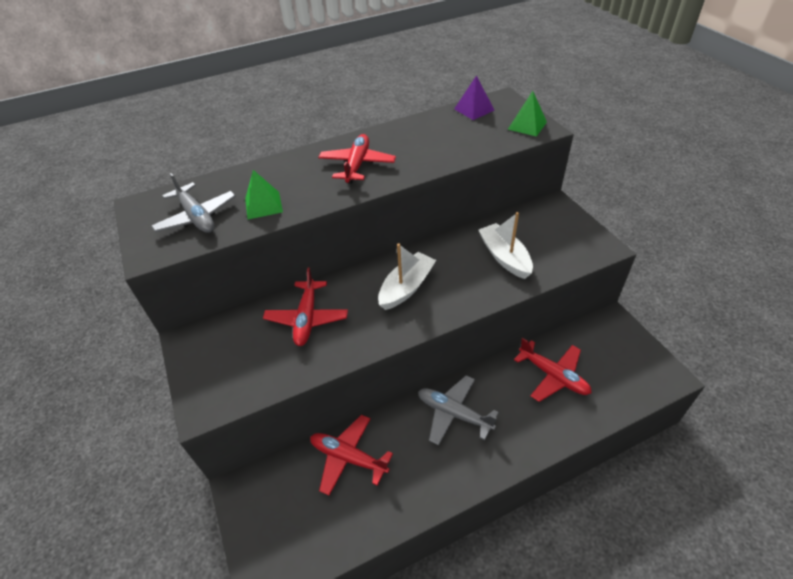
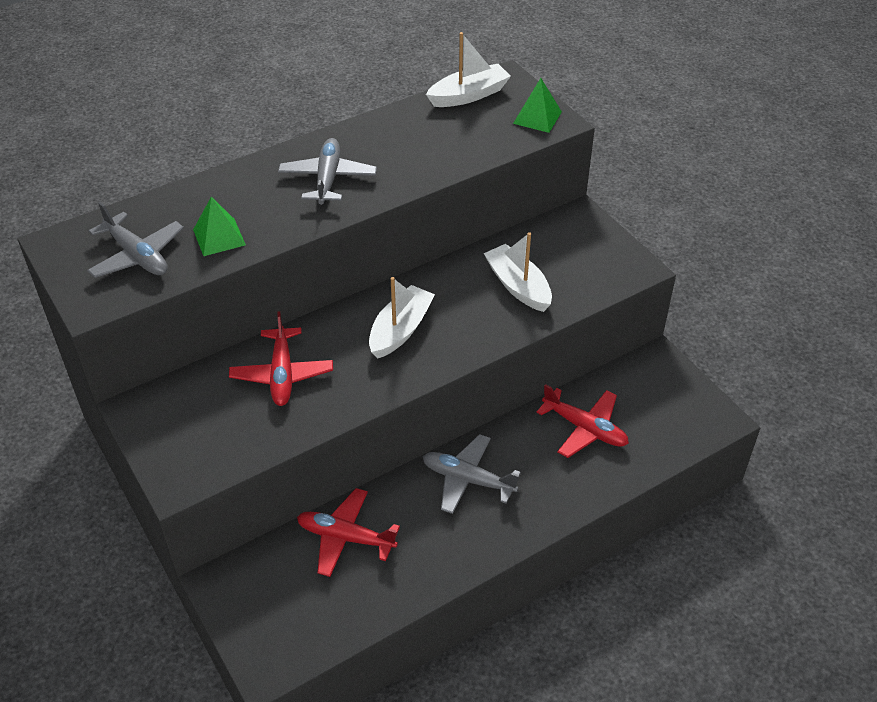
camera: 10 degrees left, 0 degrees up
red plane [318,134,396,184] -> grey plane [278,138,377,205]
purple pyramid [454,75,494,120] -> white boat [426,32,511,107]

